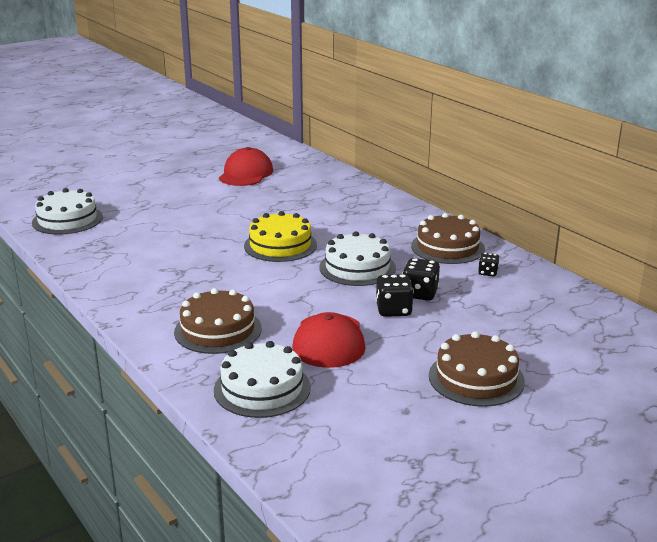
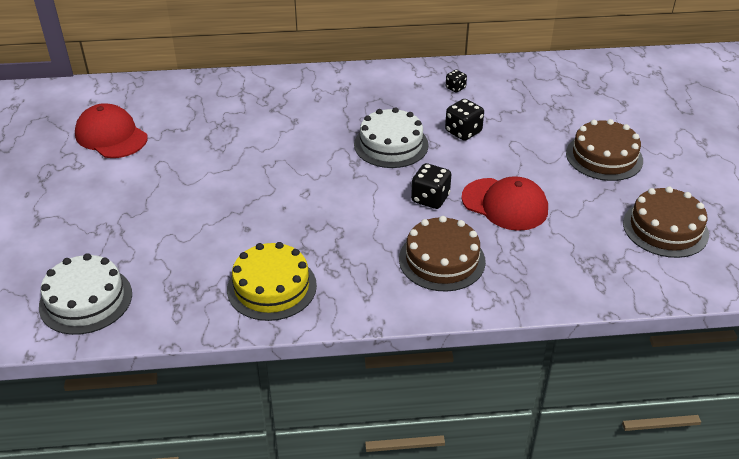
camera: 60 degrees left, 15 degrees up
white cake [214,341,311,418] -> none
yellow cake [244,211,317,262] -> yellow cake moved to [227,242,317,321]
black dice [376,274,414,317] -> black dice moved to [411,163,451,209]
brown cake [411,213,485,264] -> brown cake moved to [623,186,709,258]

